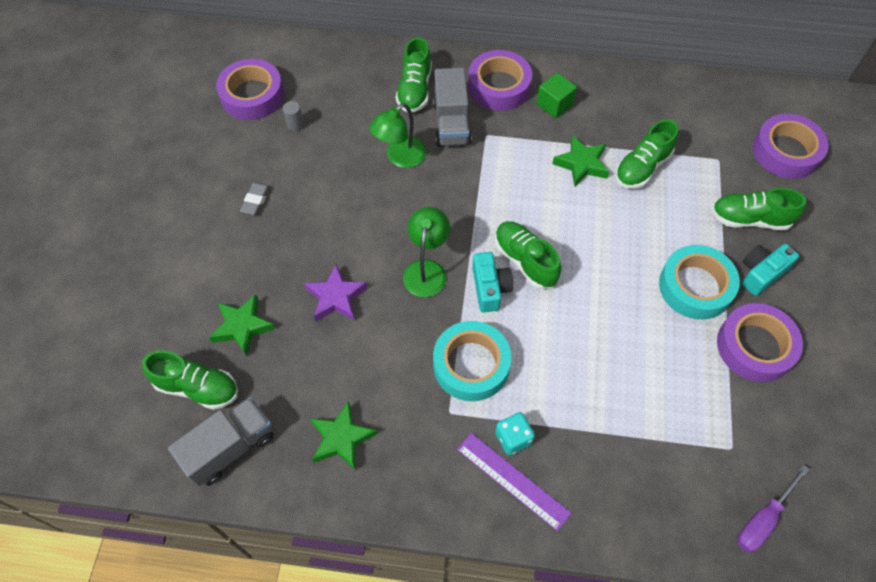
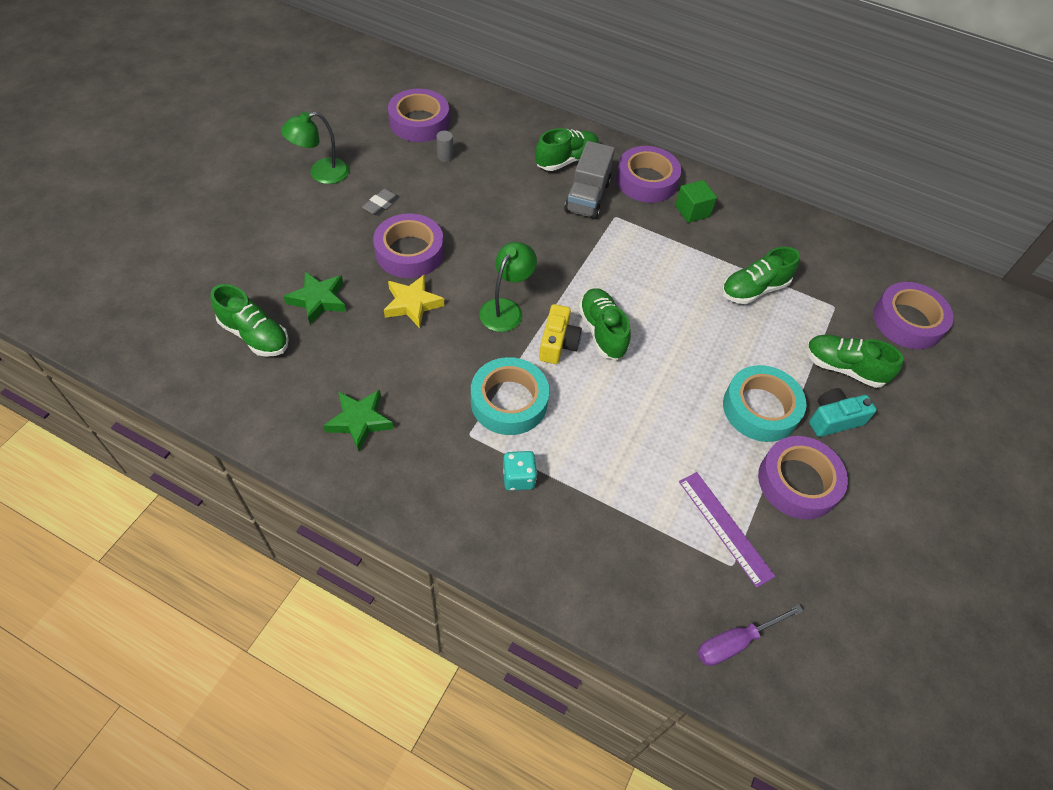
camera: 15 degrees right, 5 degrees down
grey truck [168,397,273,487] -> none
purple star [304,264,367,321] -> yellow star [384,274,444,328]
green lamp [369,103,427,168] -> green lamp moved to [281,112,349,184]
green shoe [396,37,432,113] -> green shoe turned 150 degrees counterclockwise [535,128,599,171]
purple ruler [457,433,571,531] -> purple ruler moved to [679,472,775,588]
turquoise camera [473,252,513,313] -> yellow camera [539,304,582,364]
green star [552,135,609,186] -> none
none -> purple tape [373,213,444,278]

